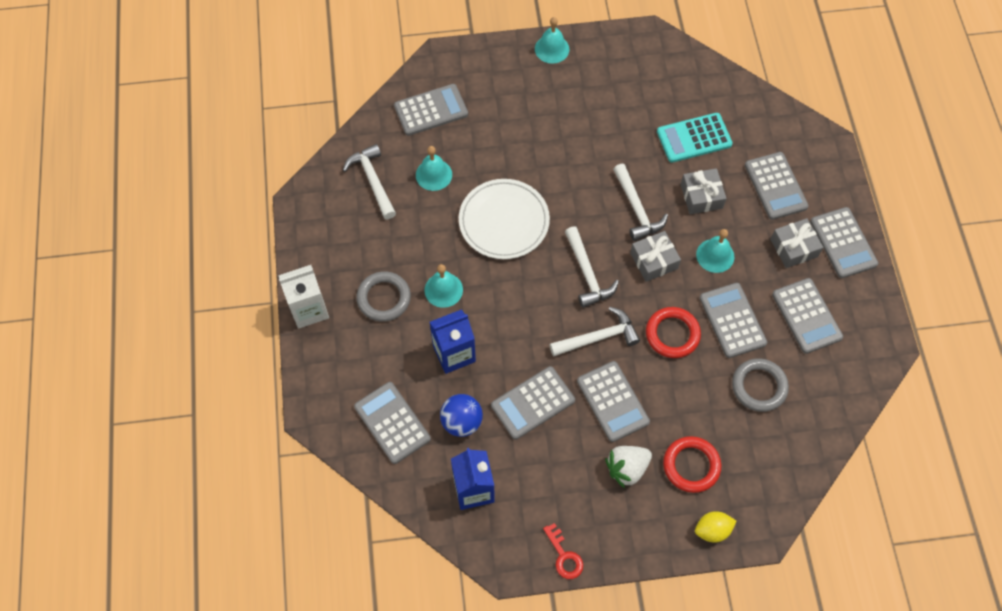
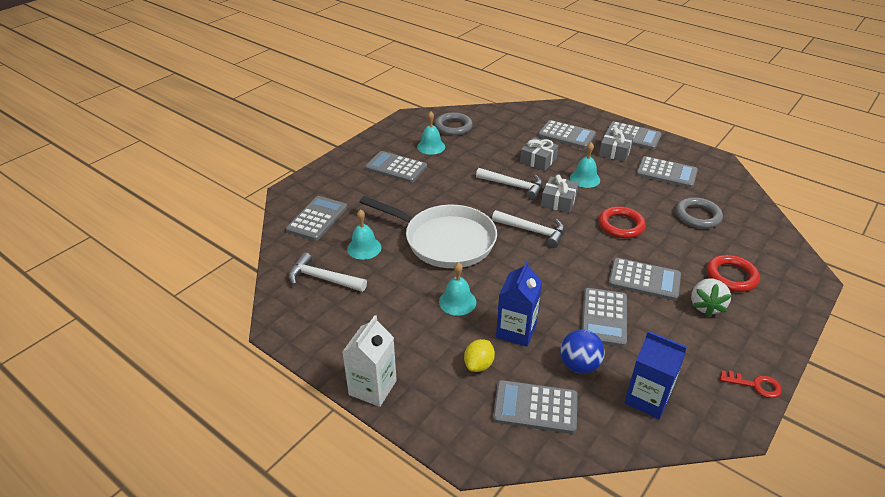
camera: 45 degrees left, 25 degrees down
grey ring [356,271,411,322] -> grey ring moved to [435,112,473,136]
white plate [459,179,550,259] -> white pan [360,196,497,268]
turquoise bell [535,17,569,64] -> turquoise bell moved to [417,111,445,155]
white hammer [549,307,640,357] -> none
turquoise calculator [657,113,733,163] -> none
yellow lemon [695,511,736,543] -> yellow lemon moved to [464,339,495,372]
grey calculator [700,283,767,358] -> grey calculator moved to [365,151,427,183]

